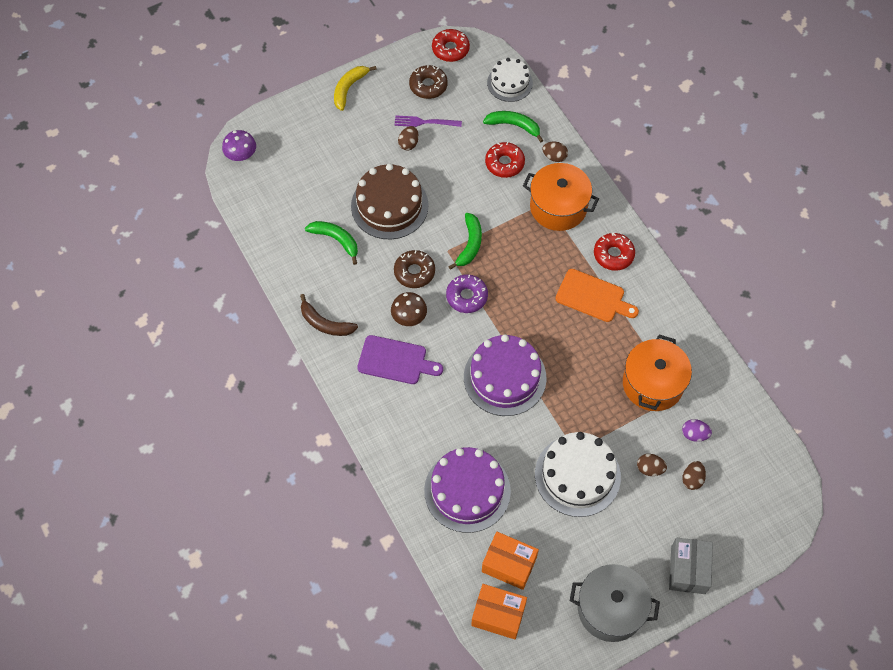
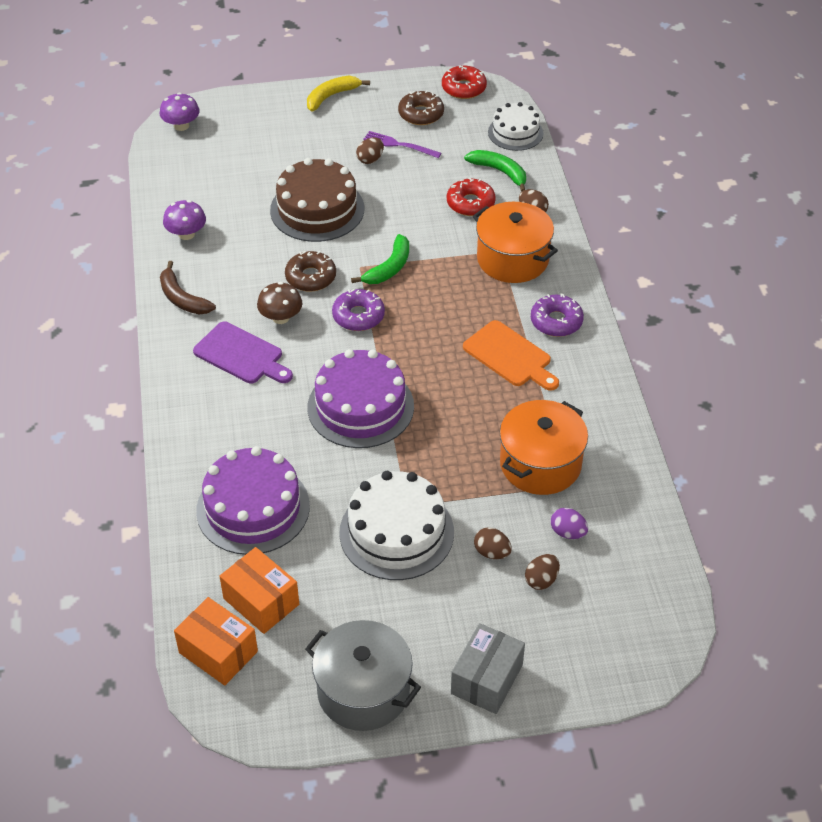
camera: 20 degrees right, 15 degrees down
green banana [305,221,358,265] -> none
red donut [594,233,635,271] -> purple donut [531,293,584,337]
none -> purple mushroom [163,200,206,240]

